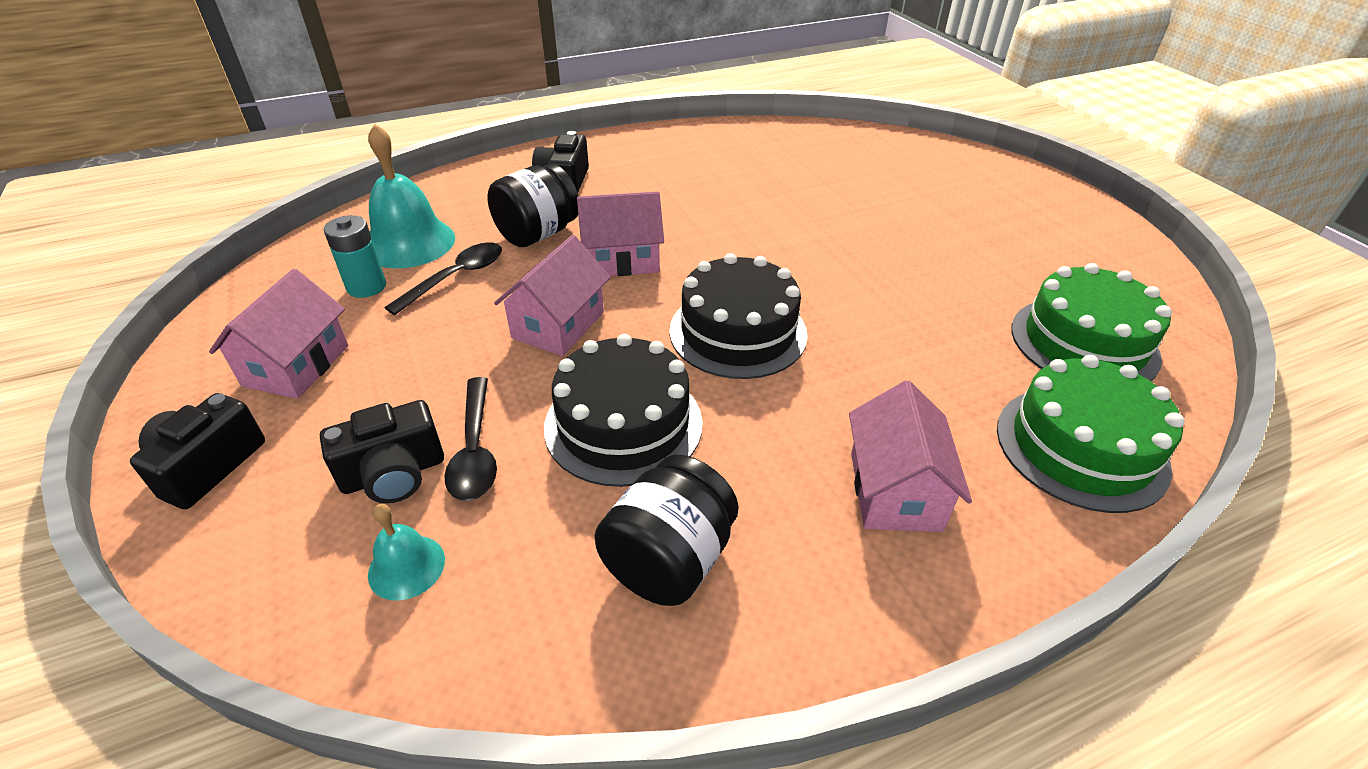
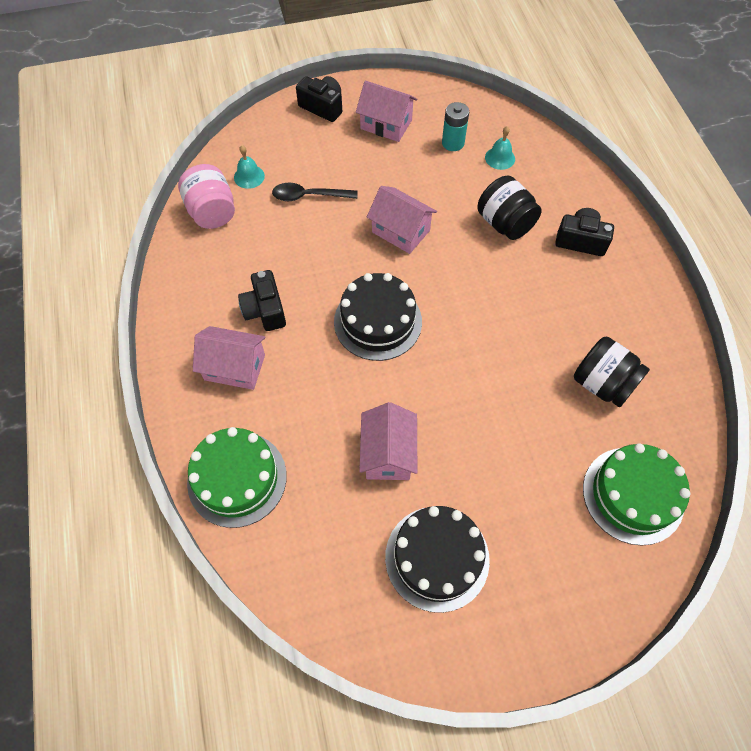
camera: 100 degrees right, 20 degrees up
black camera [320,400,444,503] -> black camera moved to [238,270,286,331]
turquoise bell [368,124,455,268] -> turquoise bell [485,126,515,170], size x0.52
black spoon [384,242,502,315] -> none
black cake [544,334,703,487] -> black cake moved to [385,506,490,613]
pink house [577,191,664,276] -> pink house moved to [359,402,417,480]
black jar [594,455,739,606] -> black jar moved to [574,337,650,407]
green cake [1011,263,1172,381] -> green cake moved to [583,443,690,546]
none -> pink jar [178,164,235,229]

